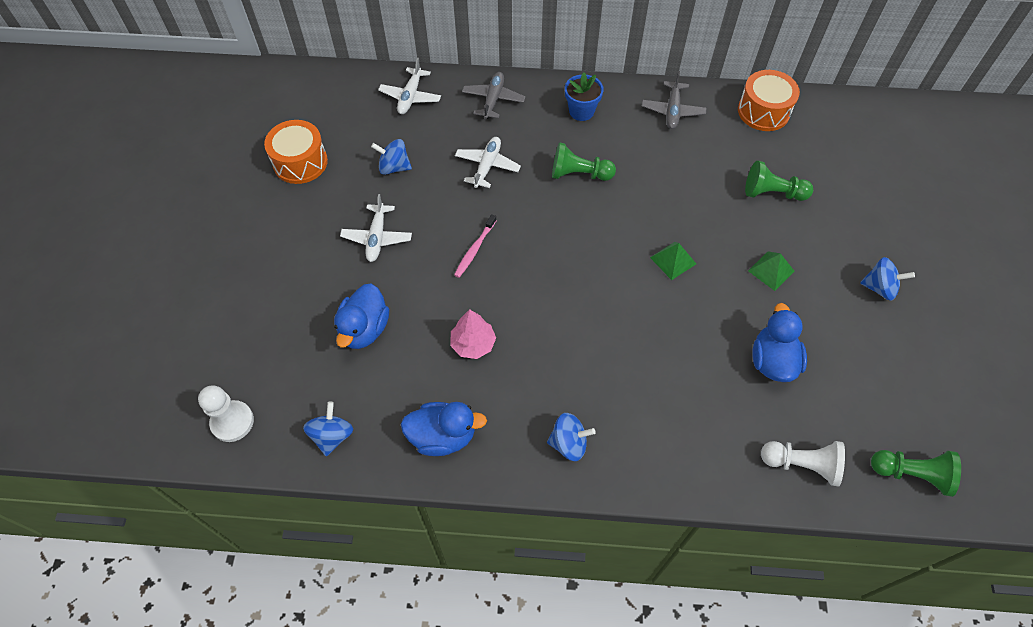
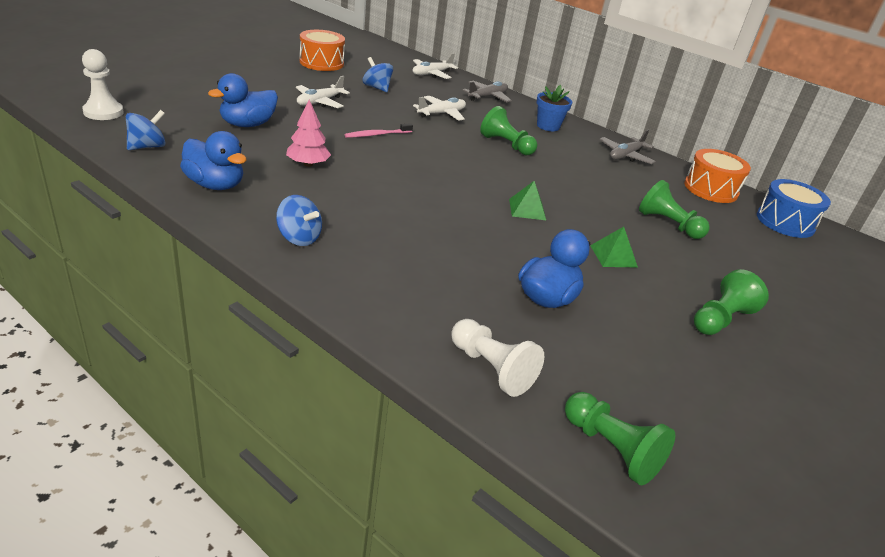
camera: 30 degrees right, 25 degrees down
blue spinning top [860,257,915,300] -> green pawn [694,269,769,335]
none -> blue drum [757,179,831,238]

